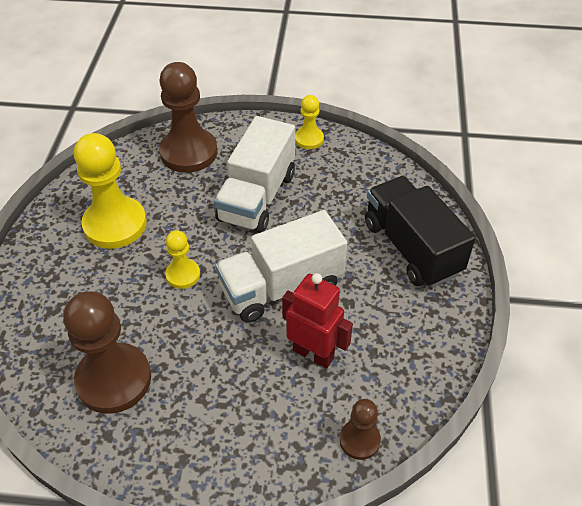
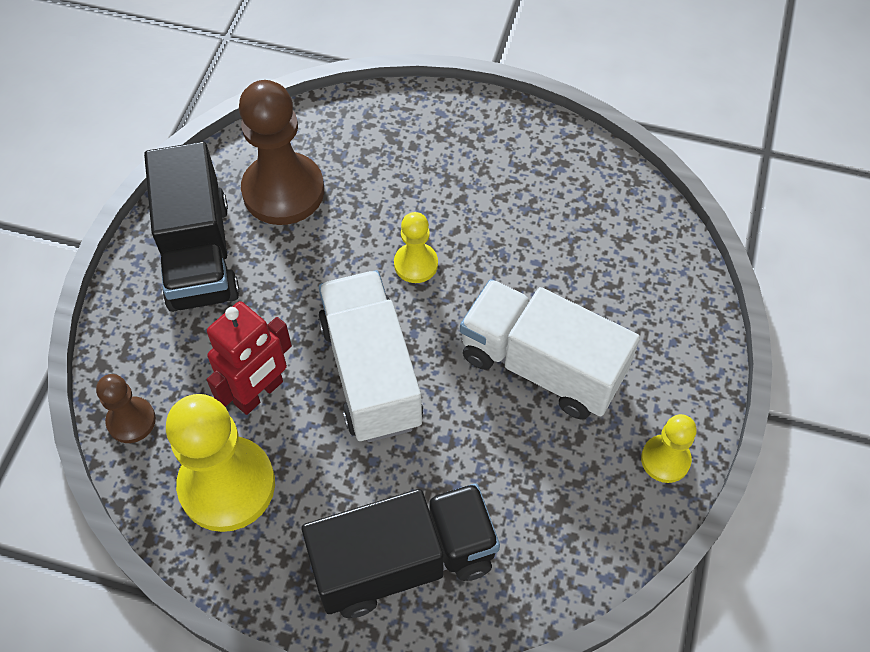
camera: 100 degrees right, 10 degrees up
yellow pawn [74,133,147,249] -> yellow pawn moved to [166,394,275,532]
brown pawn [159,62,217,173] -> none
none -> black truck [144,142,239,312]

